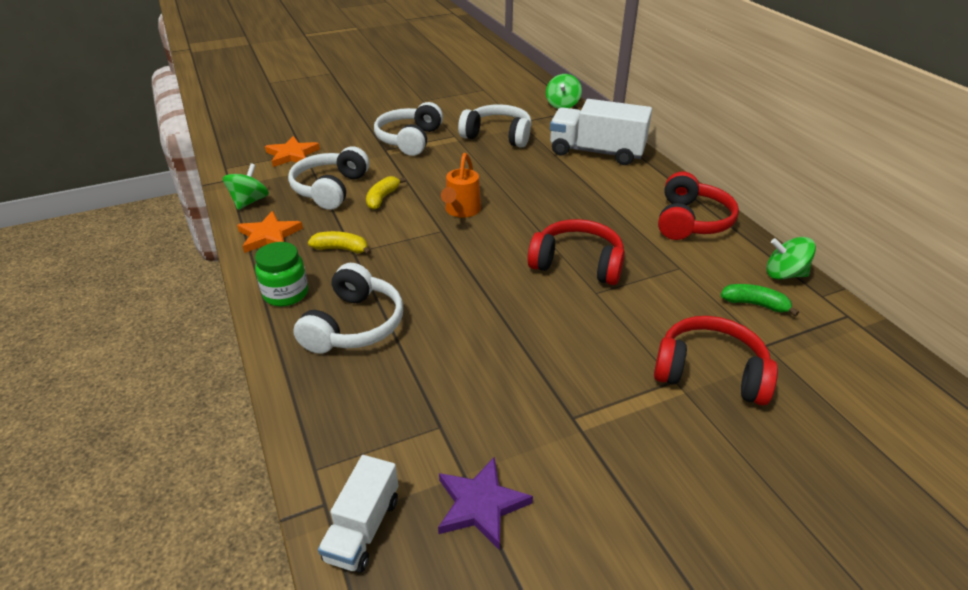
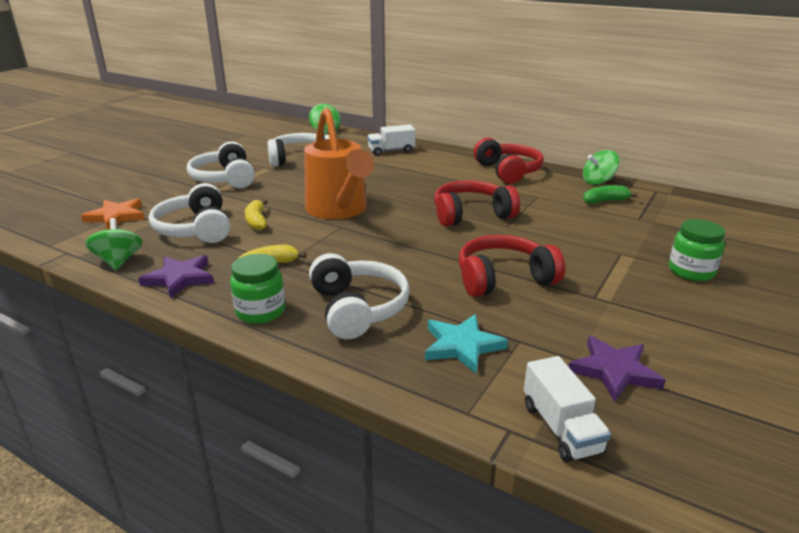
camera: 35 degrees left, 10 degrees down
orange star [237,211,303,253] -> purple star [138,255,214,299]
orange watering can [441,153,481,218] -> orange watering can [304,108,374,219], size x1.80
white truck [550,99,652,165] -> white truck [367,125,416,156], size x0.57
red headphones [654,316,778,406] -> red headphones moved to [459,235,565,297]
none -> turquoise star [425,314,508,374]
none -> green jar [669,219,725,281]

